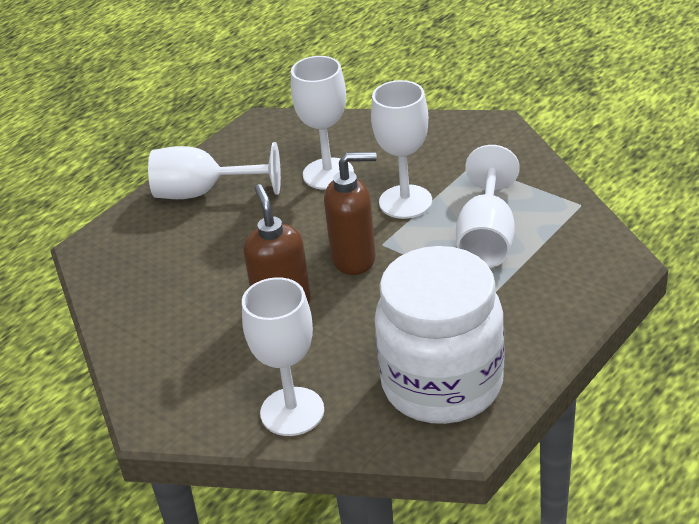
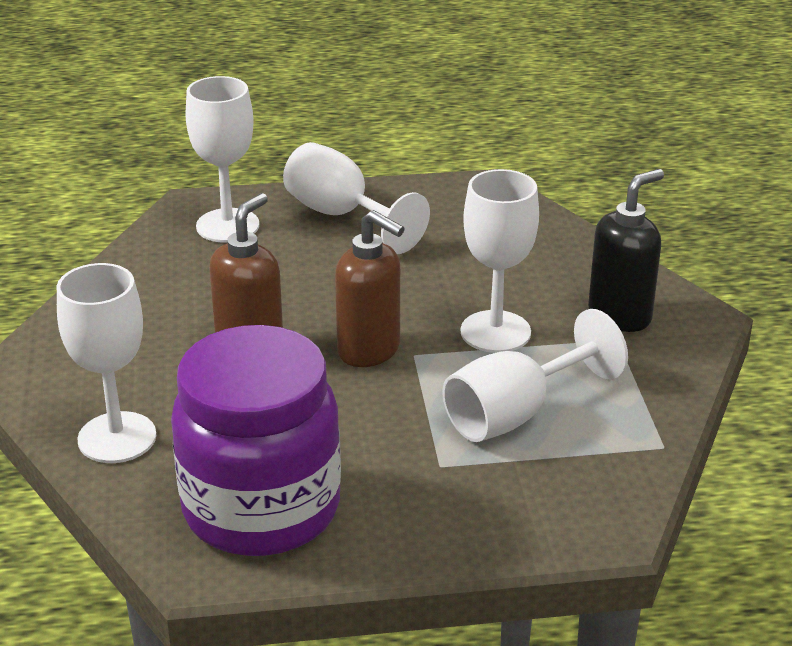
camera: 40 degrees right, 5 degrees down
white goblet [291,56,354,190] -> white goblet moved to [185,76,259,243]
white jar [375,246,504,424] -> purple jar [171,325,341,556]
none -> black soap dispenser [588,169,664,332]

